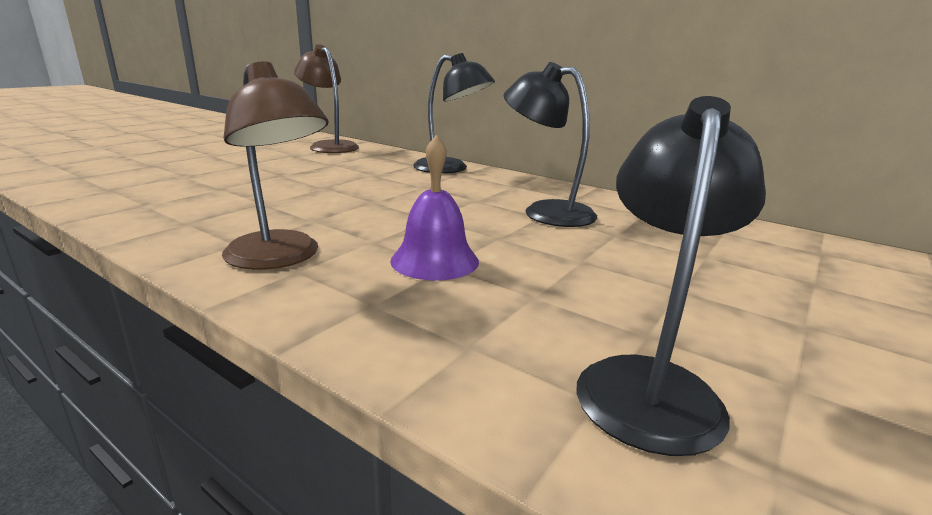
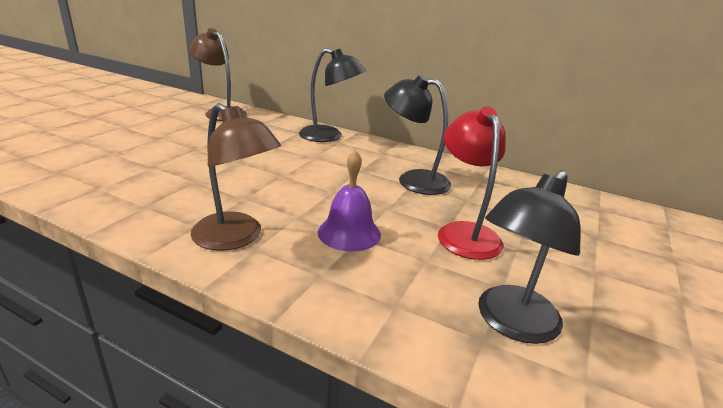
camera: 10 degrees left, 5 degrees up
black lamp [577,96,766,456] -> black lamp turned 150 degrees counterclockwise [478,170,581,344]
none -> red lamp [438,106,506,260]

